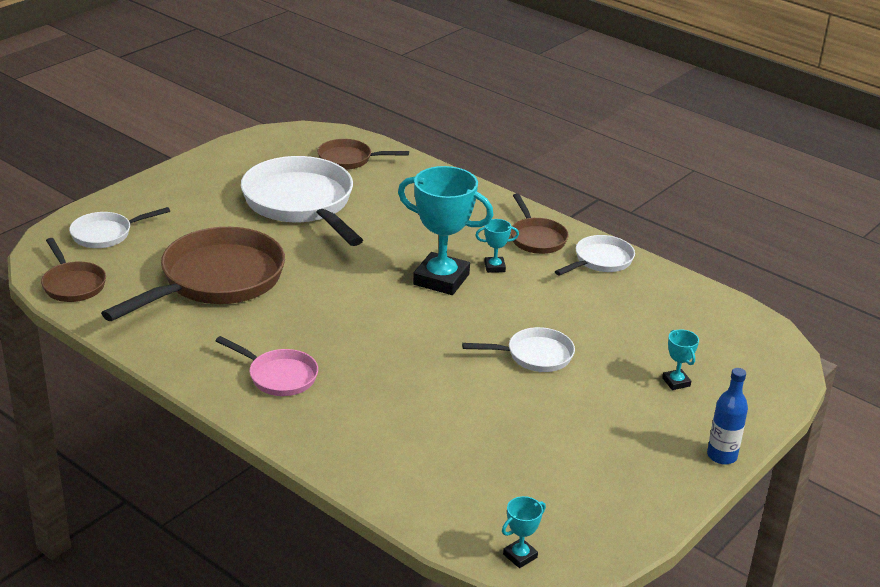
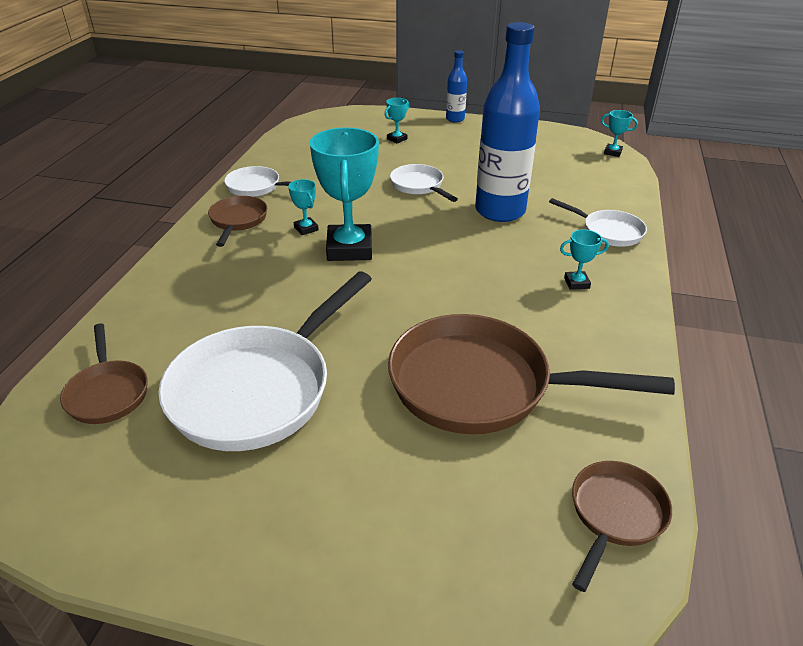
camera: 115 degrees left, 5 degrees up
white pan [69,207,170,248] -> white pan moved to [549,198,647,247]
pink pan [216,336,318,396] -> turquoise trophy [560,229,609,290]
brown pan [510,193,569,254] -> brown pan turned 45 degrees counterclockwise [208,196,267,247]
none -> blue bottle [475,22,540,222]

